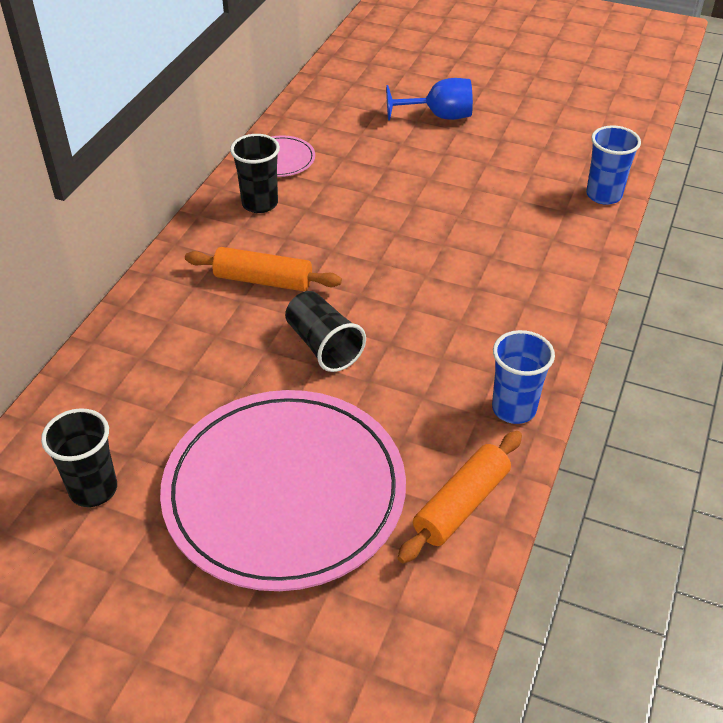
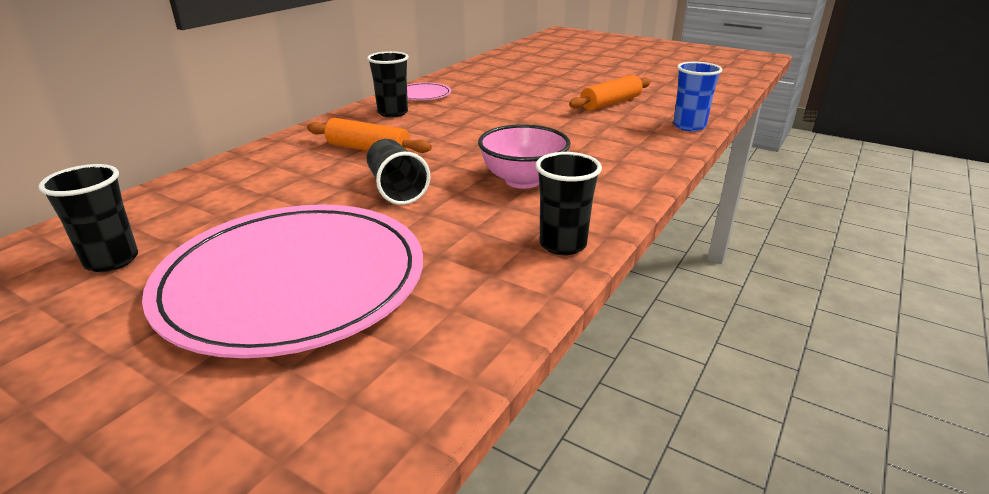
camera: 10 degrees right, 15 degrees down
blue goblet [386,78,473,121] -> none
orange rolling pin [397,431,522,564] -> orange rolling pin moved to [569,75,651,111]
blue cup [492,330,555,424] -> black cup [535,152,602,255]
none -> pink bowl [478,124,571,189]

